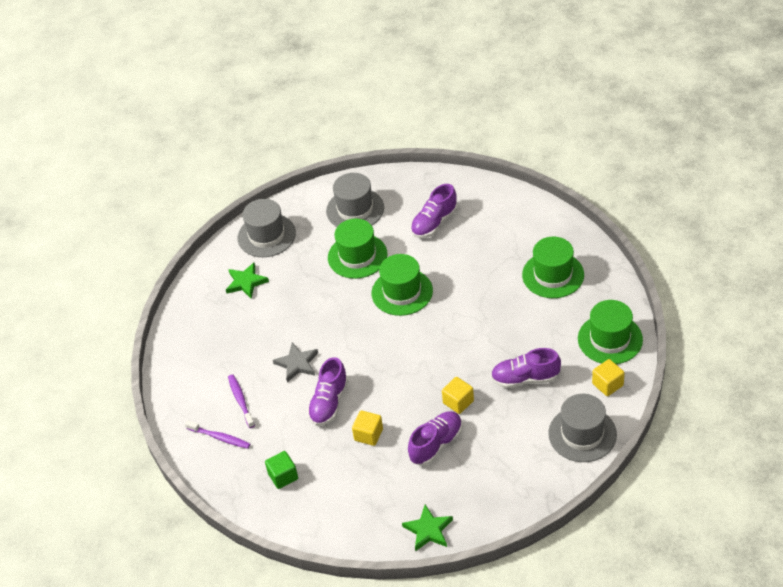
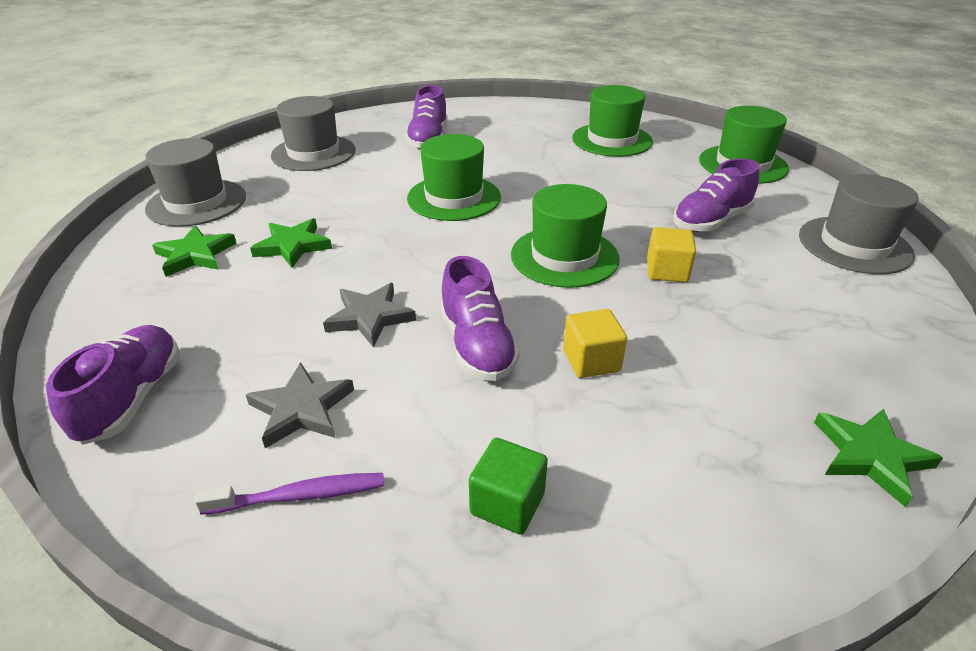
camera: 40 degrees left, 10 degrees down
purple toothbrush [228,374,255,428] -> grey star [246,362,354,448]
green hat [328,219,387,279] -> green hat moved to [511,184,619,288]
purple shoe [408,411,462,465] -> purple shoe moved to [46,325,180,445]
yellow cube [592,359,624,396] -> none
none -> green star [250,218,332,268]

